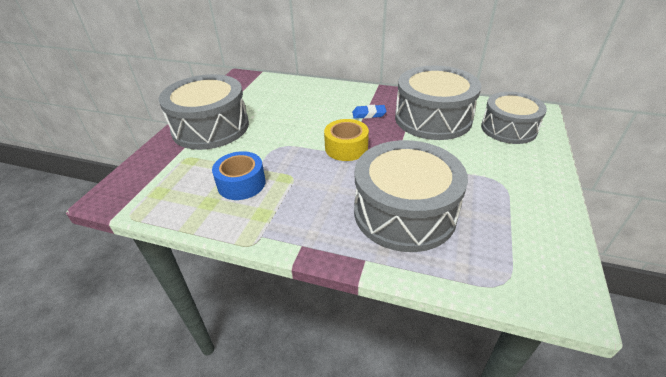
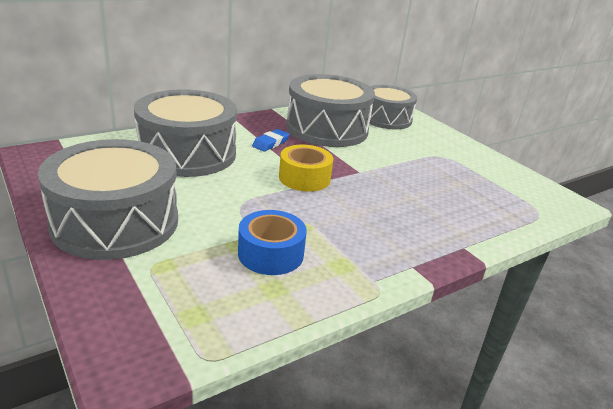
camera: 55 degrees left, 10 degrees down
grey drum [354,140,468,252] -> grey drum moved to [134,89,237,177]

